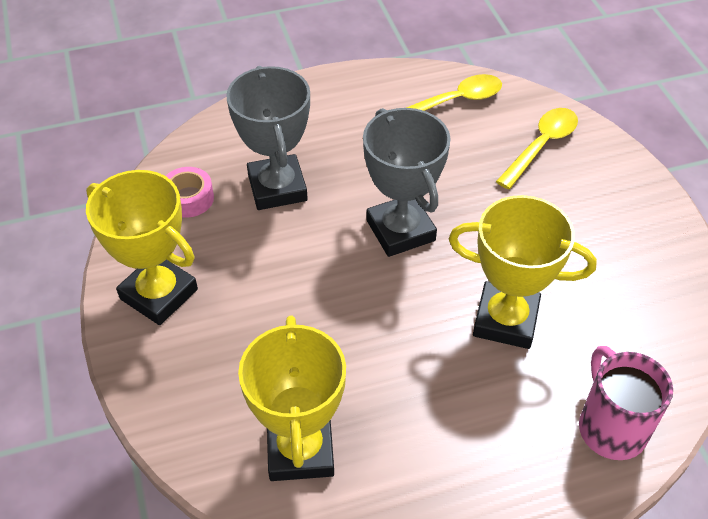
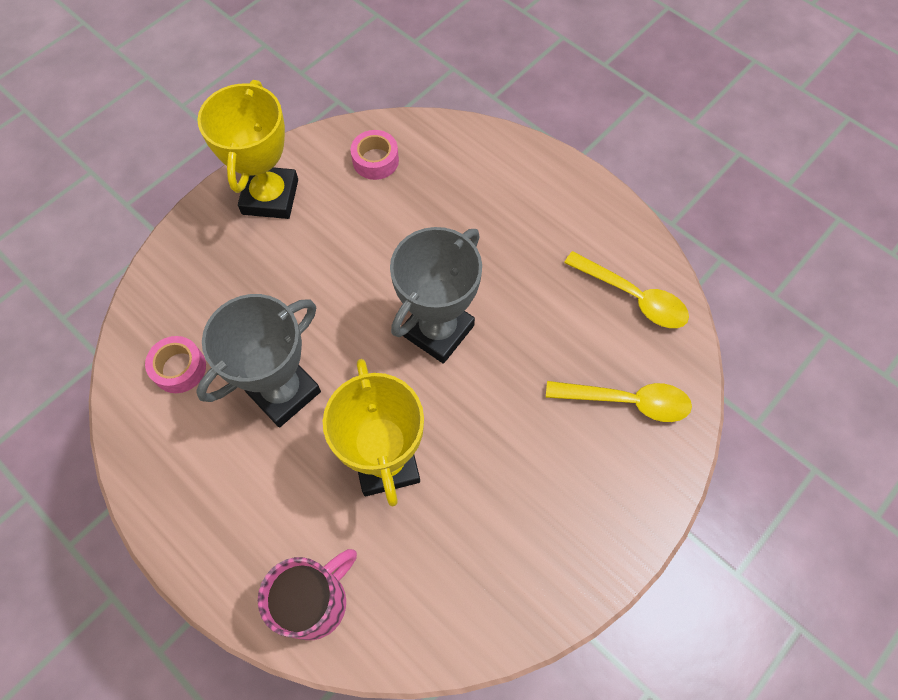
camera: 60 degrees right, 15 degrees up
grey trophy [226,66,310,210] -> grey trophy moved to [196,294,321,427]
yellow trophy [238,315,346,481] -> pink tape [145,336,206,393]

